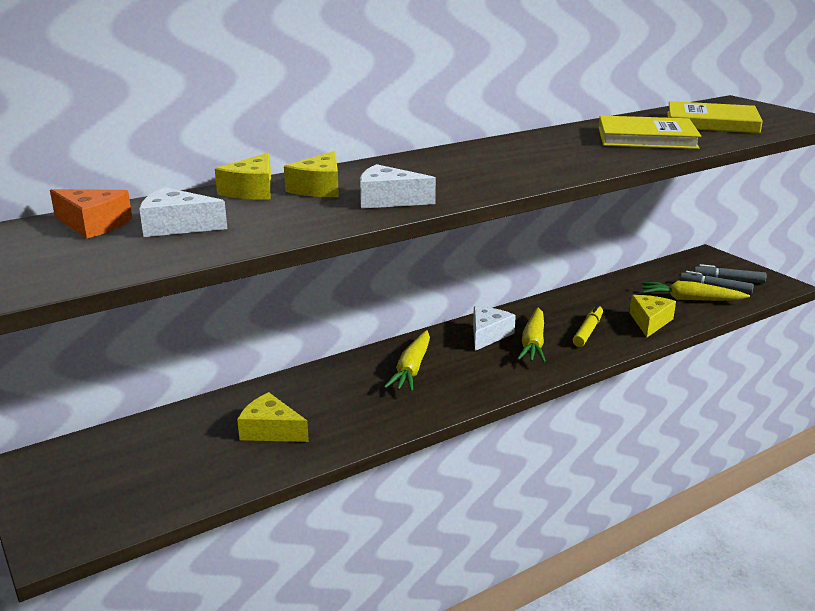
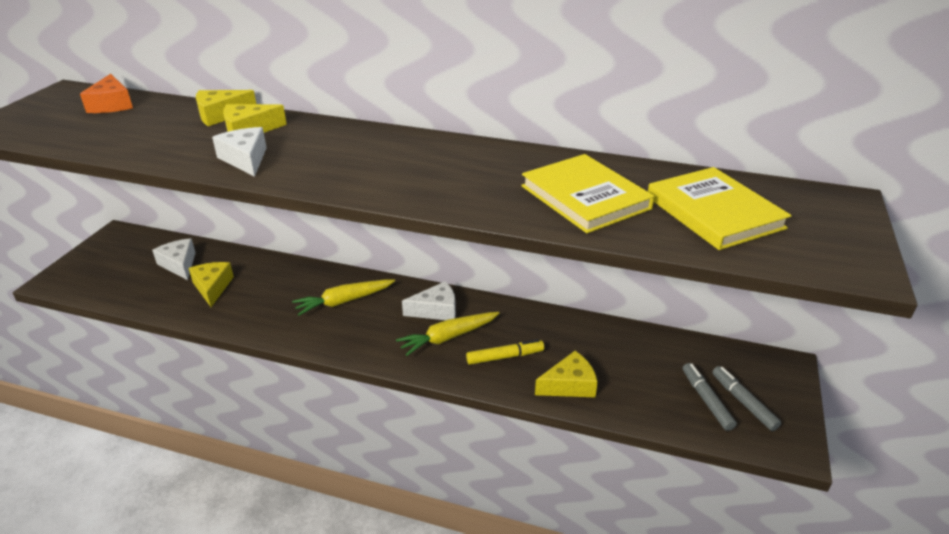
camera: 50 degrees right, 10 degrees up
white cheese [139,187,227,237] -> white cheese moved to [152,238,196,280]
yellow carrot [641,280,750,301] -> none

